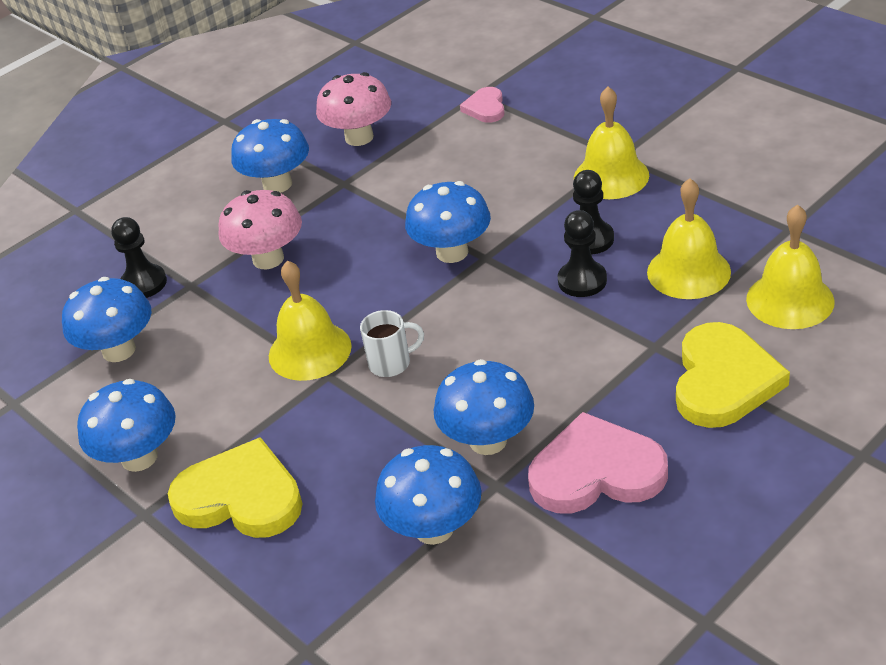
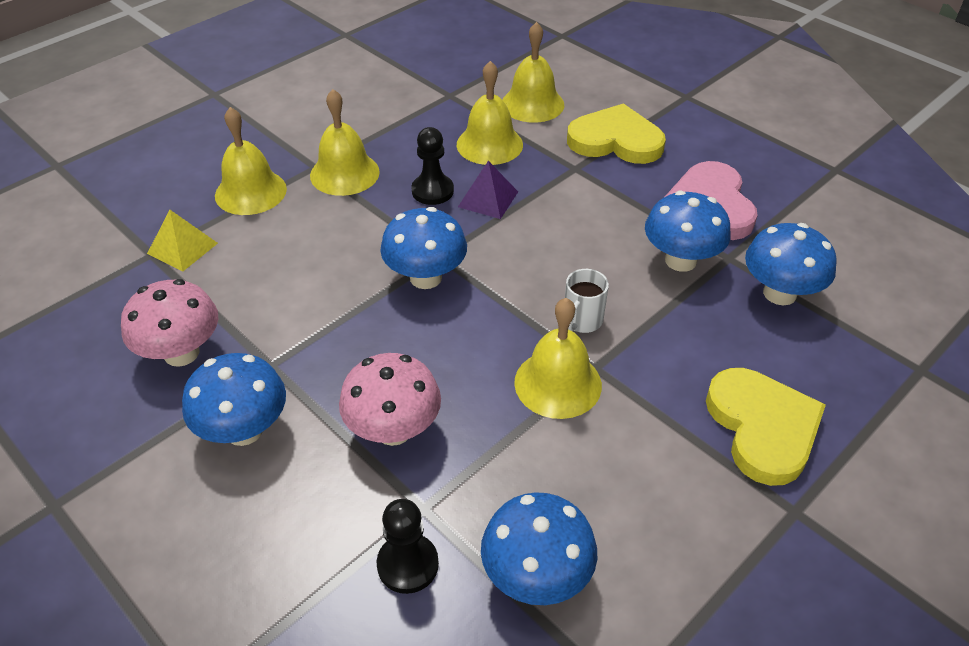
camera: 95 degrees left, 5 degrees up
blue mushroom [77,379,176,472] -> none
yellow heart [168,437,303,538] -> yellow heart turned 150 degrees clockwise [706,368,826,486]
white mug [360,310,424,377] -> white mug turned 135 degrees counterclockwise [565,269,609,333]
pink heart [460,87,505,123] -> yellow pyramid [147,210,218,272]
black pawn [558,210,607,297] -> purple pyramid [458,161,518,219]
none -> yellow bell [215,107,287,215]

